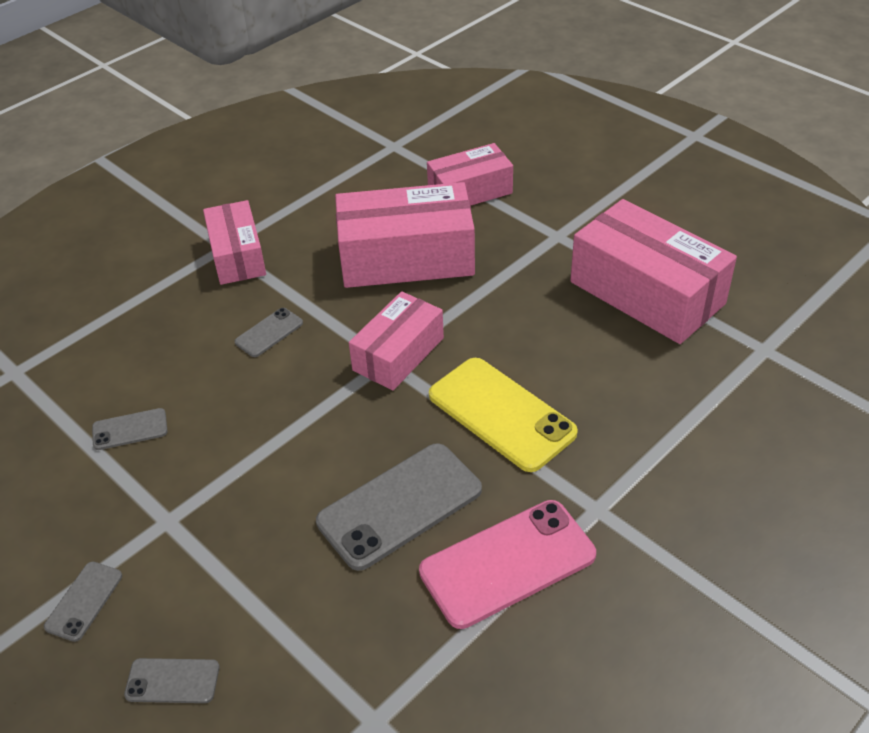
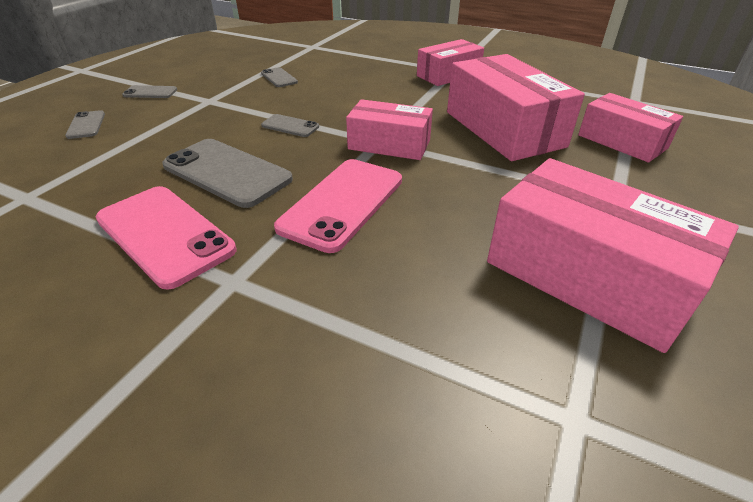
camera: 70 degrees right, 5 degrees down
grey phone [235,308,303,357] -> grey phone moved to [261,114,319,137]
yellow phone [429,358,578,472] -> pink phone [274,159,402,253]
pink box [570,199,737,344] -> pink box turned 75 degrees counterclockwise [487,158,739,353]

